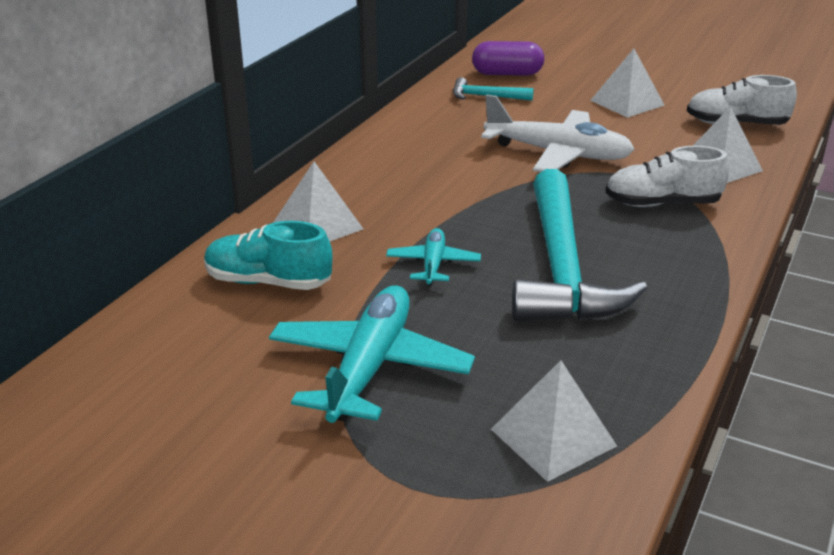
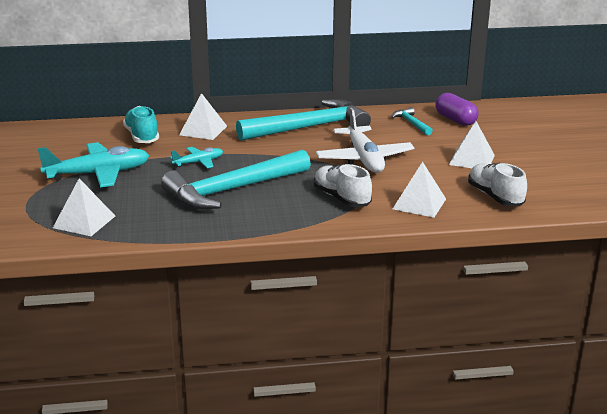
camera: 55 degrees right, 5 degrees down
none -> turquoise hammer [236,99,371,141]

